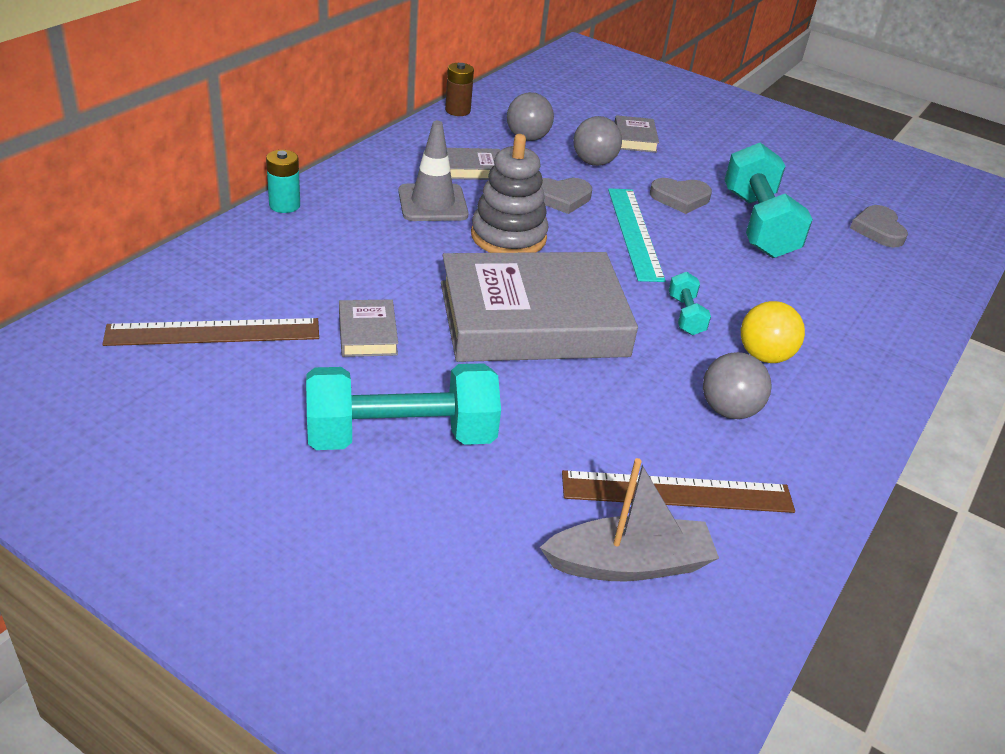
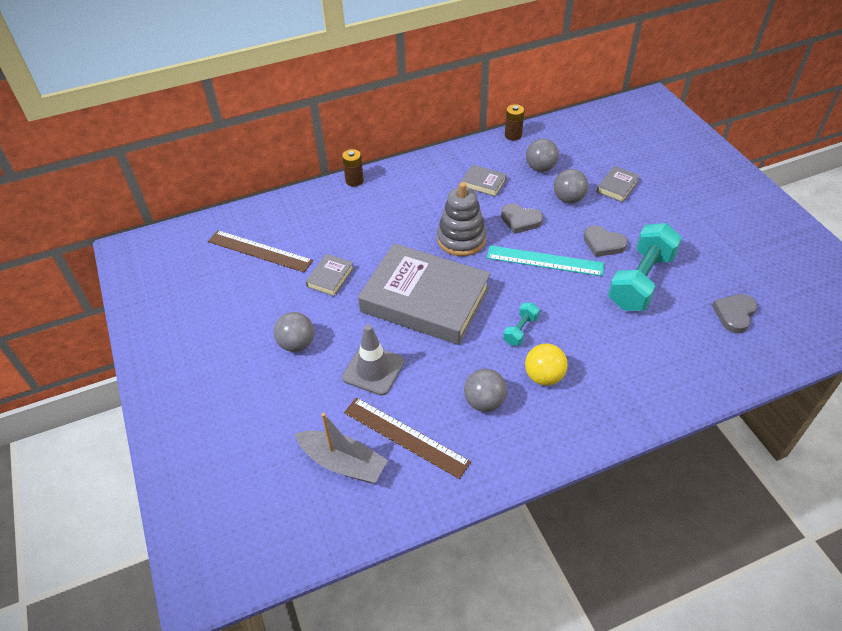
camera: 40 degrees right, 10 degrees up
turquoise battery [266,150,300,213] -> brown battery [342,149,364,187]
turquoise dumbbell [306,363,501,450] -> grey ball [274,312,314,352]
grey traffic cone [398,121,469,221] -> grey traffic cone moved to [342,324,404,396]
turquoise ruler [608,188,666,282] -> turquoise ruler turned 75 degrees clockwise [487,245,604,276]

